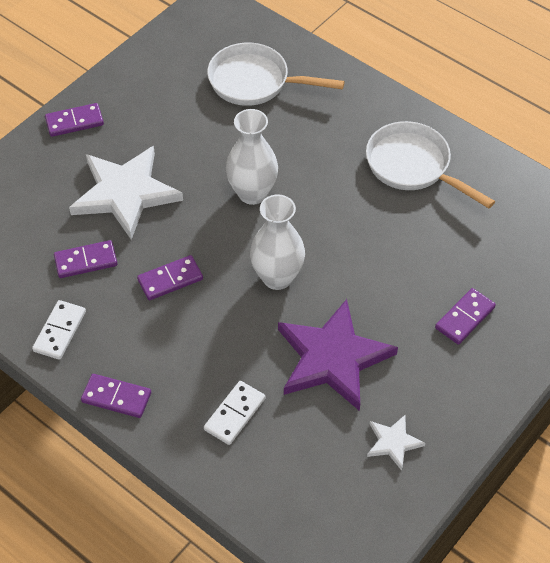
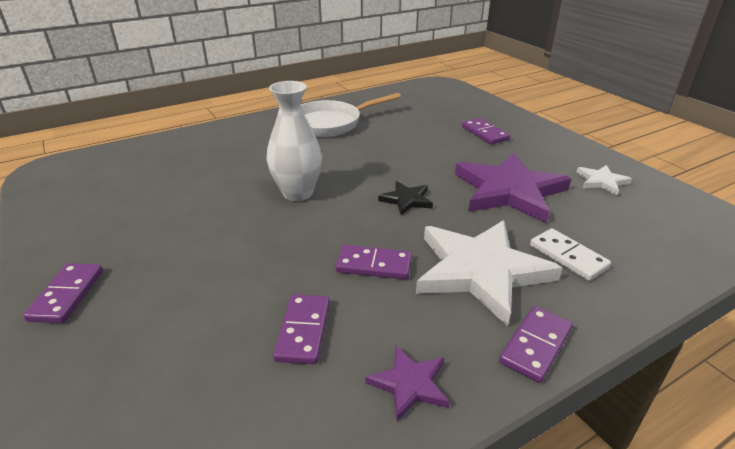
camera: 70 degrees left, 20 degrees down
white domino [32,300,86,360] -> purple star [365,345,450,421]
white star [69,146,183,240] -> white star moved to [416,220,562,326]
purple domino [137,255,203,300] -> purple domino turned 75 degrees counterclockwise [336,245,412,279]
white pan [207,43,345,106] -> none
white vase [250,194,305,290] -> black star [378,181,433,215]

